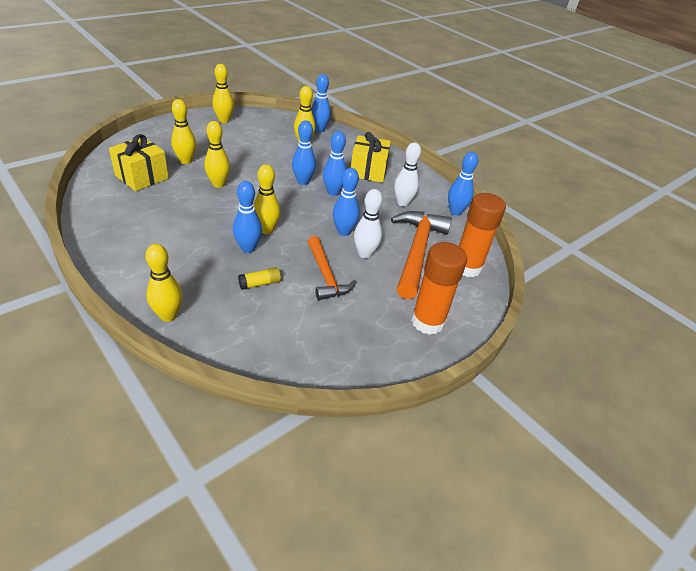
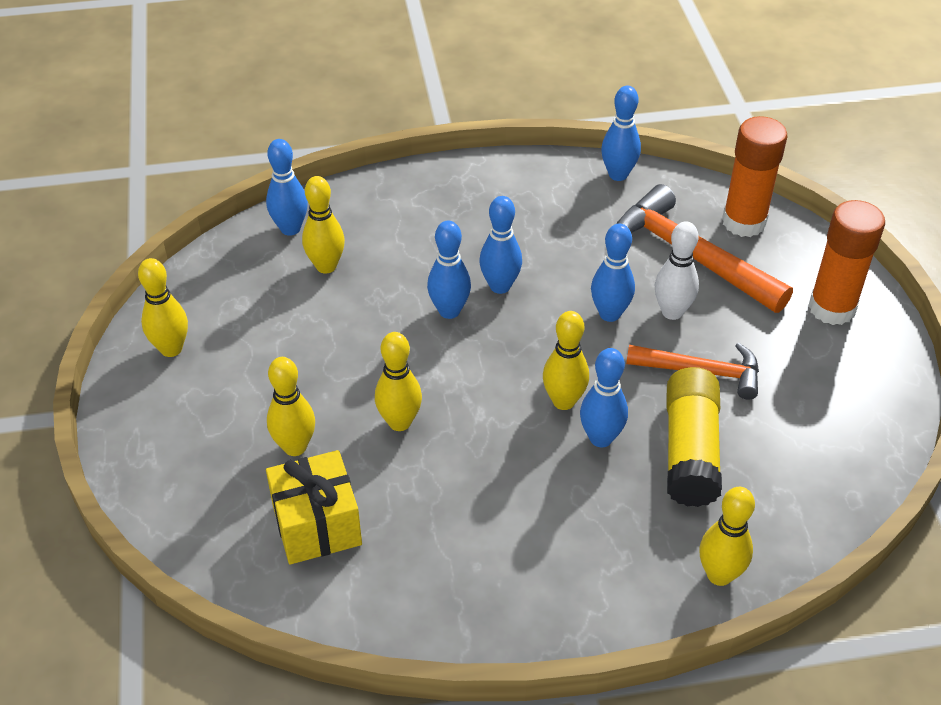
camera: 55 degrees left, 5 degrees up
yellow glue stick [238,267,281,290] -> yellow glue stick [667,367,722,507], size x2.20
yellow gift [351,132,391,183] -> none
white bowling pin [394,142,421,207] -> none

